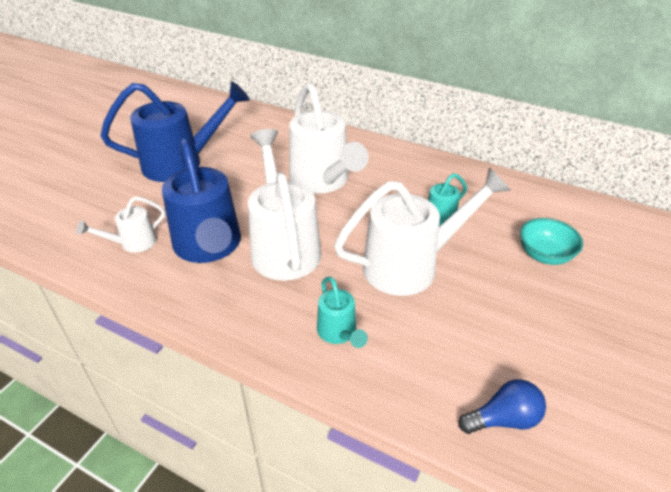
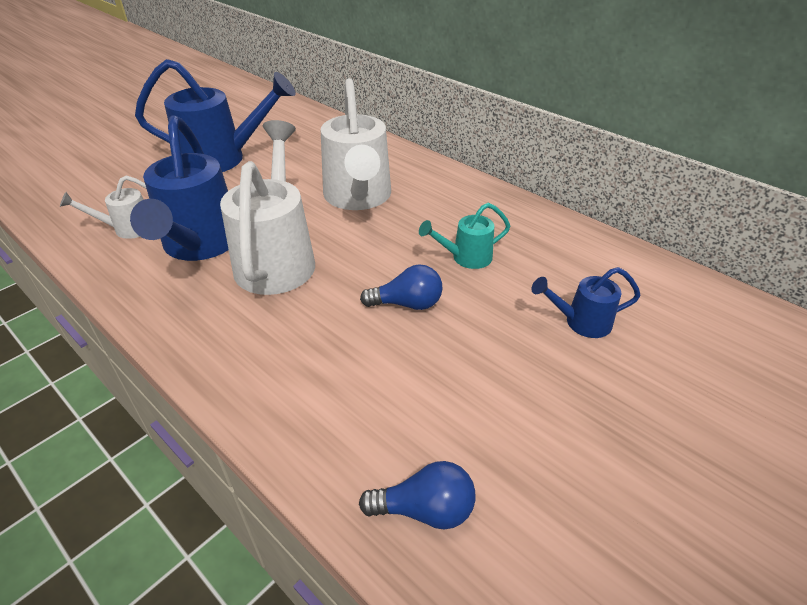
camera: 15 degrees right, 0 degrees up
turquoise watering can [317,277,368,348] -> none
white watering can [334,167,511,296] -> blue light bulb [360,264,443,310]
turquoise bowl [520,218,583,265] -> blue watering can [532,267,641,338]

